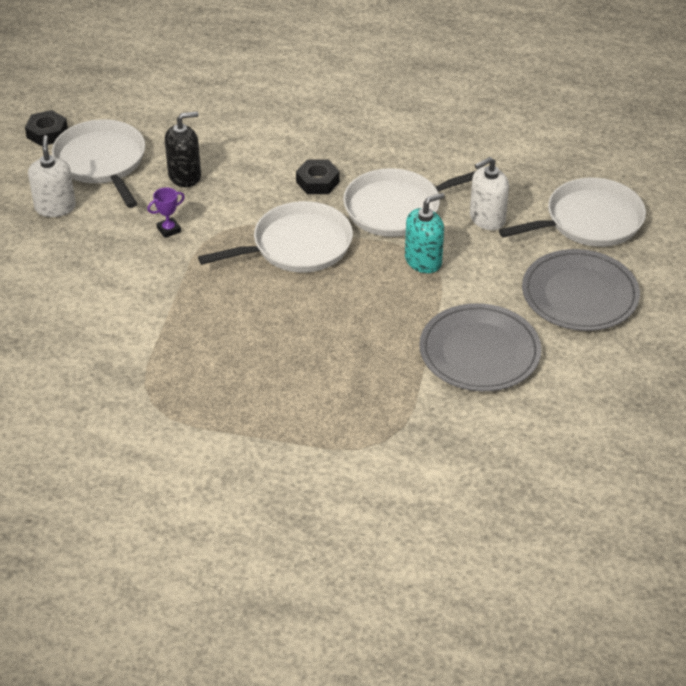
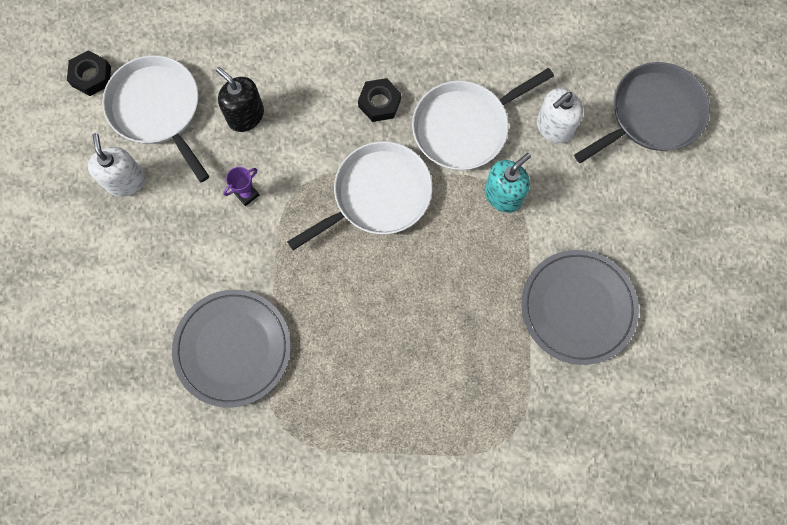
camera: 10 degrees left, 30 degrees up
black soap dispenser [165,112,201,187] -> black soap dispenser turned 105 degrees counterclockwise [216,67,264,132]
white pan [499,178,646,247] -> grey pan [574,62,710,163]
grey plate [522,249,640,331] -> grey plate moved to [172,290,291,408]

